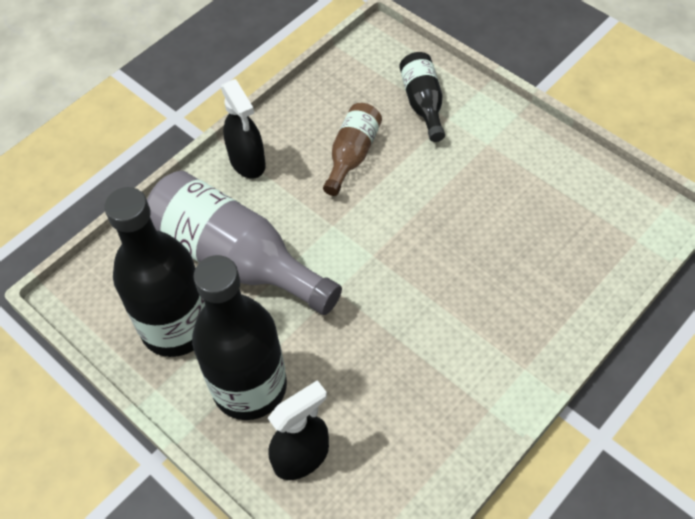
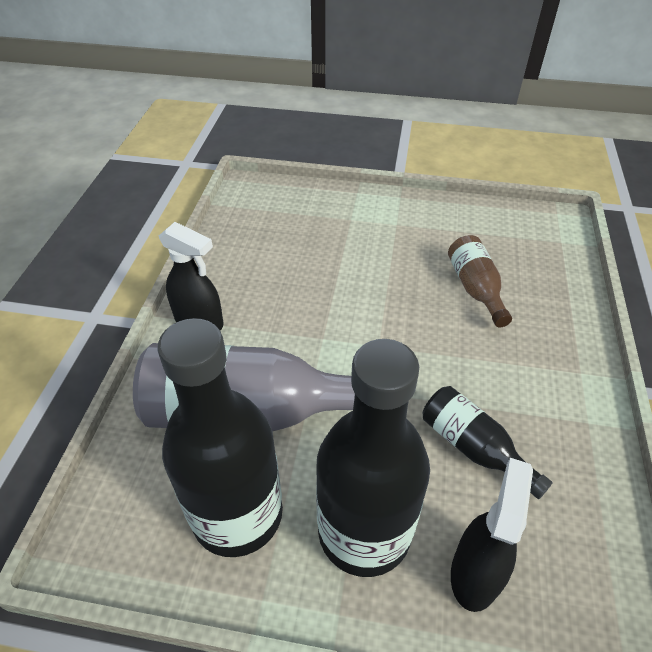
camera: 35 degrees left, 10 degrees down
brown bottle [323,103,382,196] -> brown bottle moved to [448,235,512,327]
black bottle [399,52,445,142] -> black bottle moved to [423,386,553,499]

